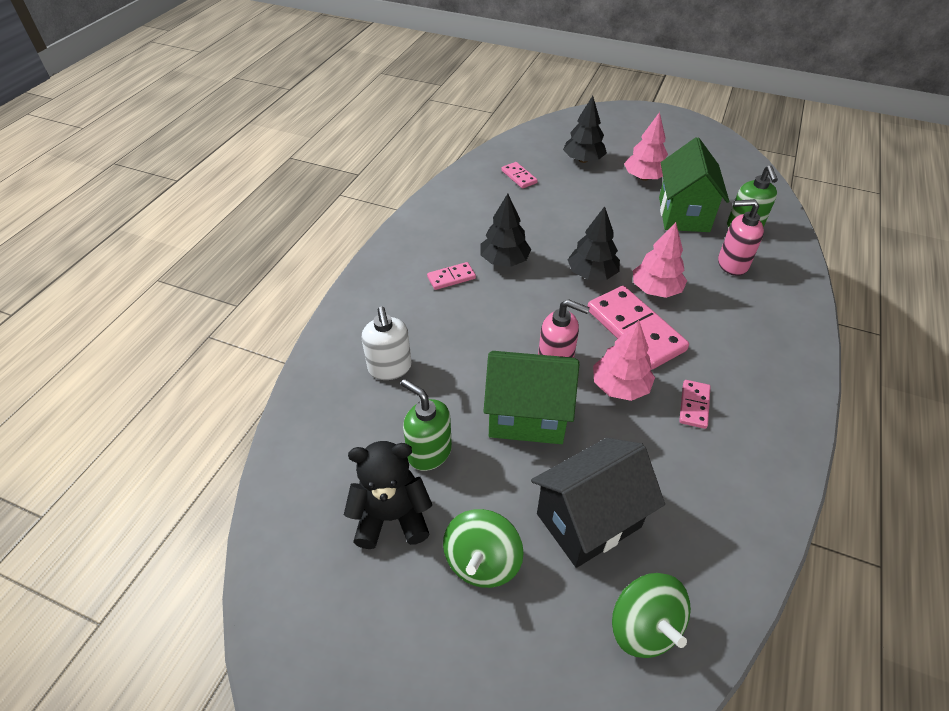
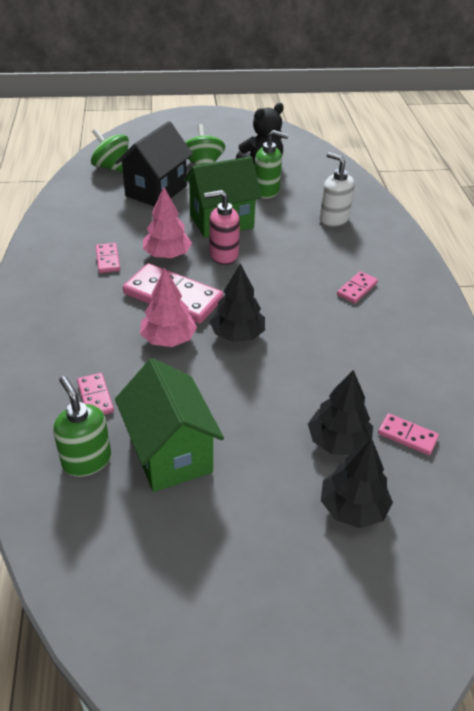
camera: 150 degrees right, 5 degrees down
black tree [480,194,531,267] -> black tree moved to [308,370,373,455]
pink tree [624,112,668,181] -> none
pink soap dispenser [718,199,764,276] -> pink domino [77,373,114,415]

